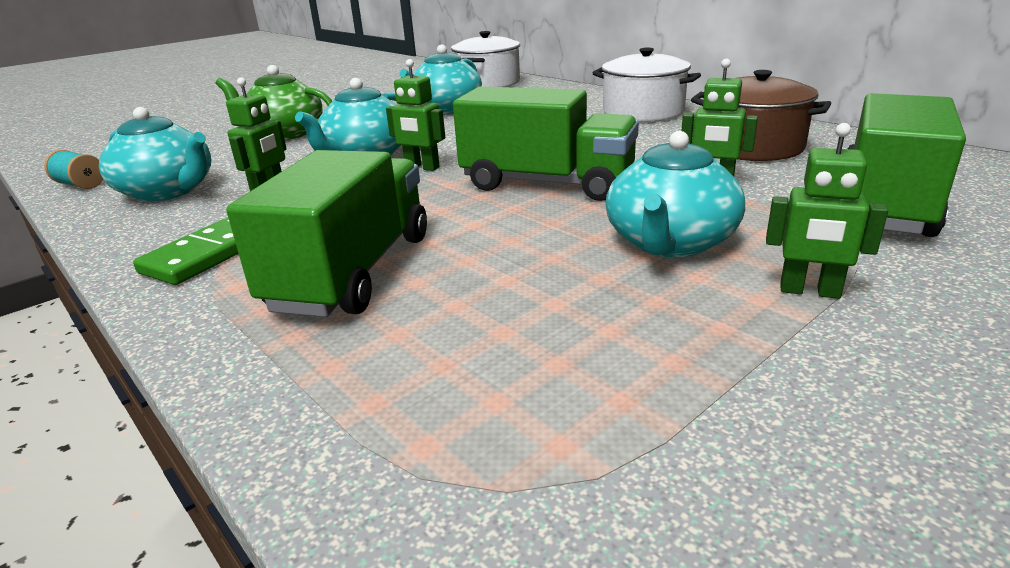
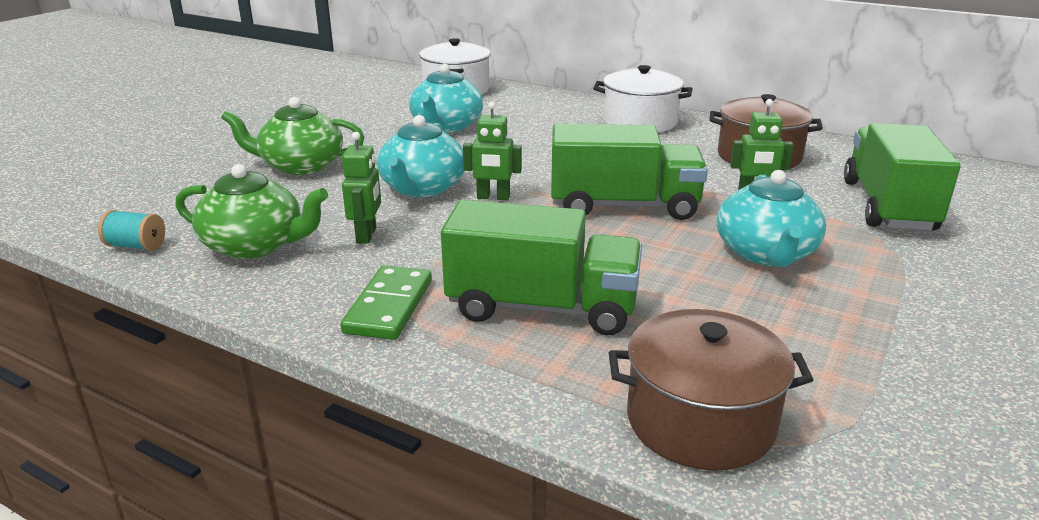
camera: 20 degrees left, 0 degrees up
turquoise teapot [99,107,211,202] -> green teapot [175,164,328,259]
green truck [227,150,427,317] -> green truck turned 105 degrees clockwise [441,200,642,336]
green robot [766,123,888,299] -> none
none -> brown pot [609,309,814,471]

